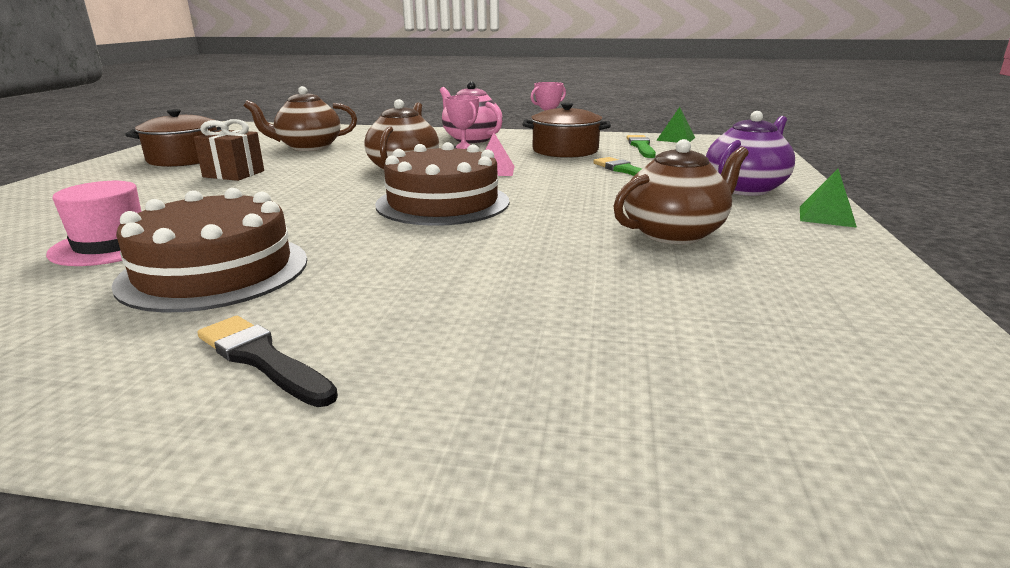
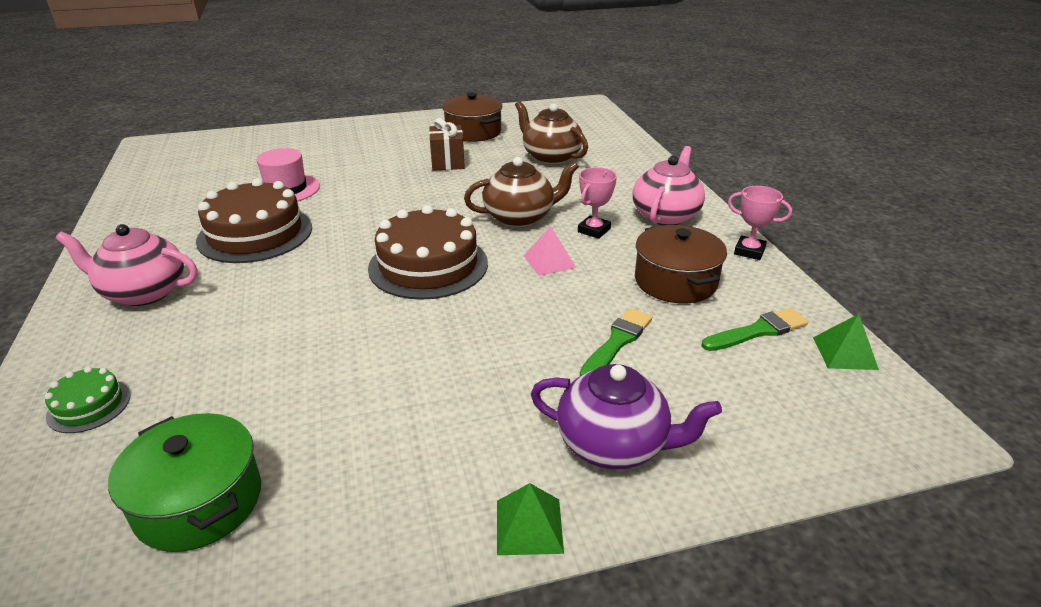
camera: 65 degrees right, 10 degrees up
black brush [197,316,338,407] -> pink teapot [56,224,198,306]
brown teapot [613,139,749,244] -> none
none -> green cake [45,367,130,433]
none -> green pot [108,413,261,552]

